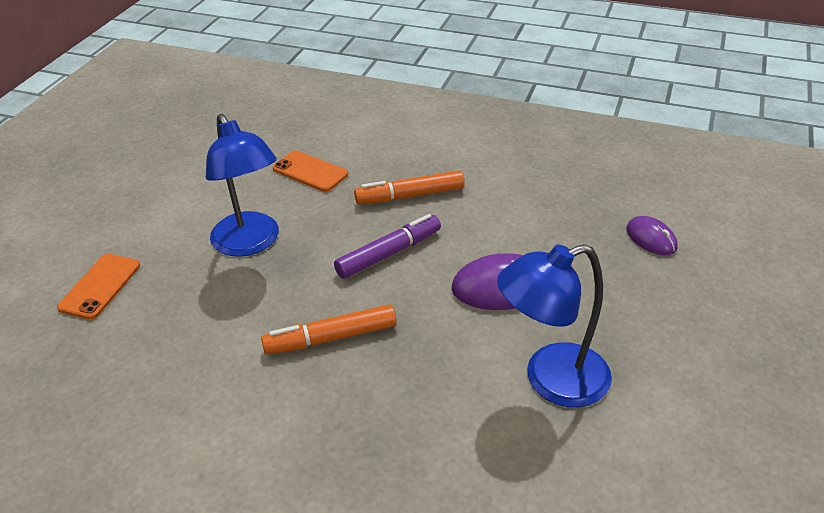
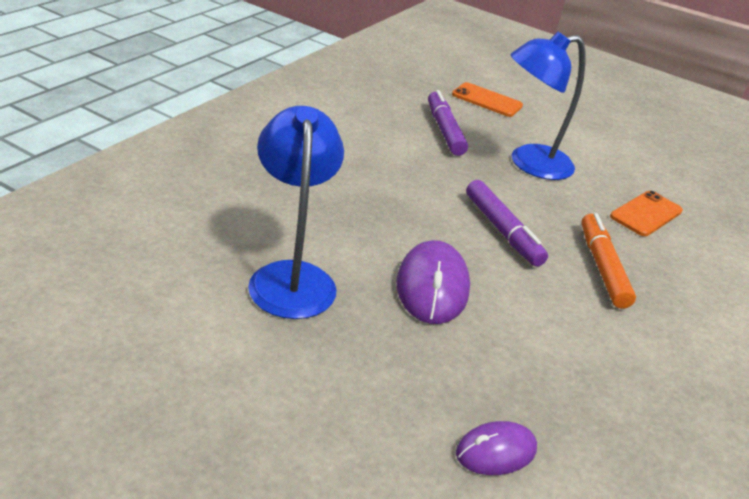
camera: 95 degrees right, 5 degrees down
orange marker [261,304,397,355] -> none
none -> purple marker [428,90,468,156]

